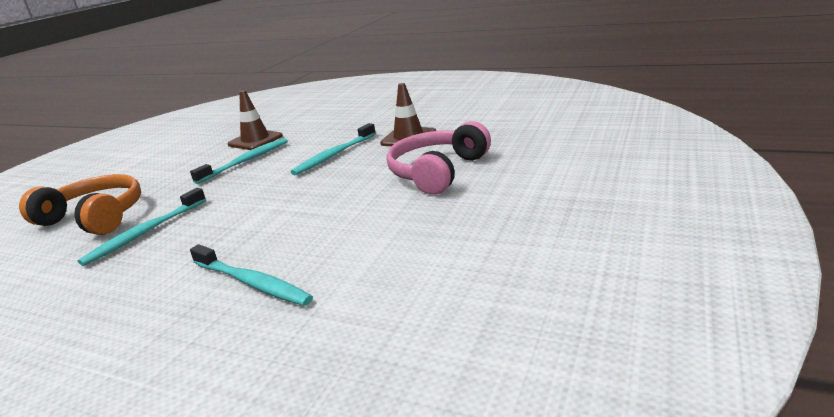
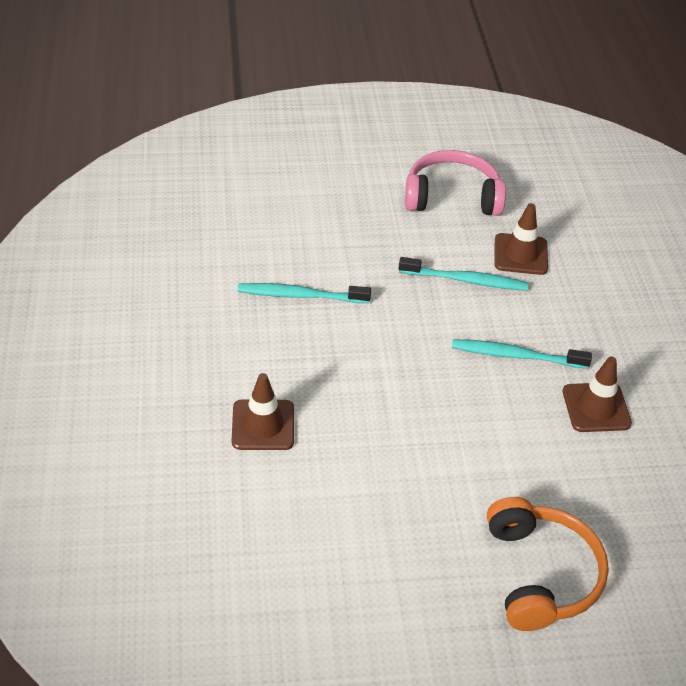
camera: 55 degrees right, 20 degrees up
orange headphones [19,174,141,235] -> orange headphones moved to [487,497,609,631]
turquoise toothbrush [190,244,313,306] -> brown traffic cone [232,373,294,450]
pink headphones [387,121,491,195] -> pink headphones moved to [405,150,506,216]

